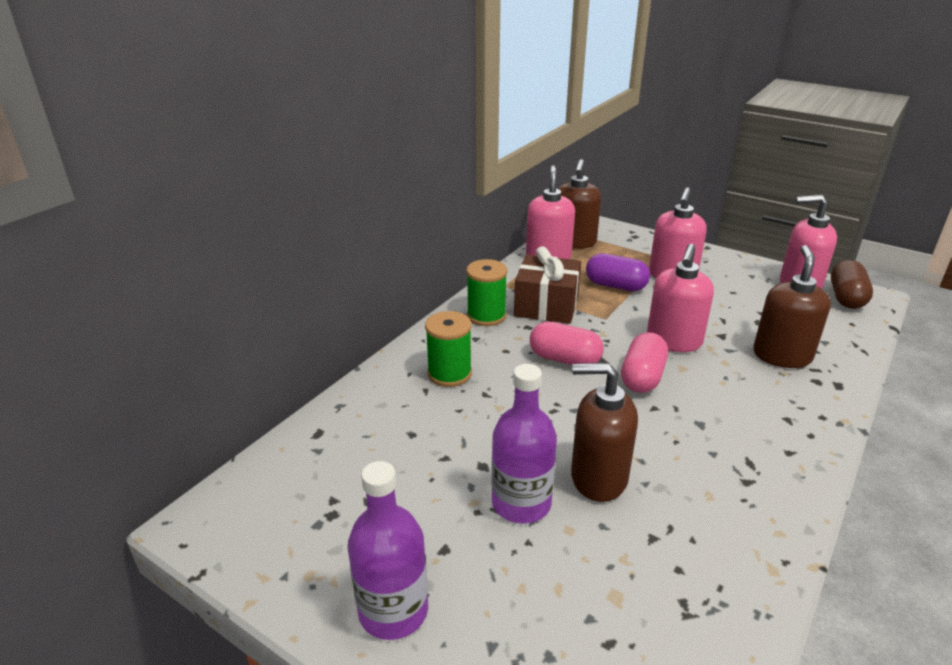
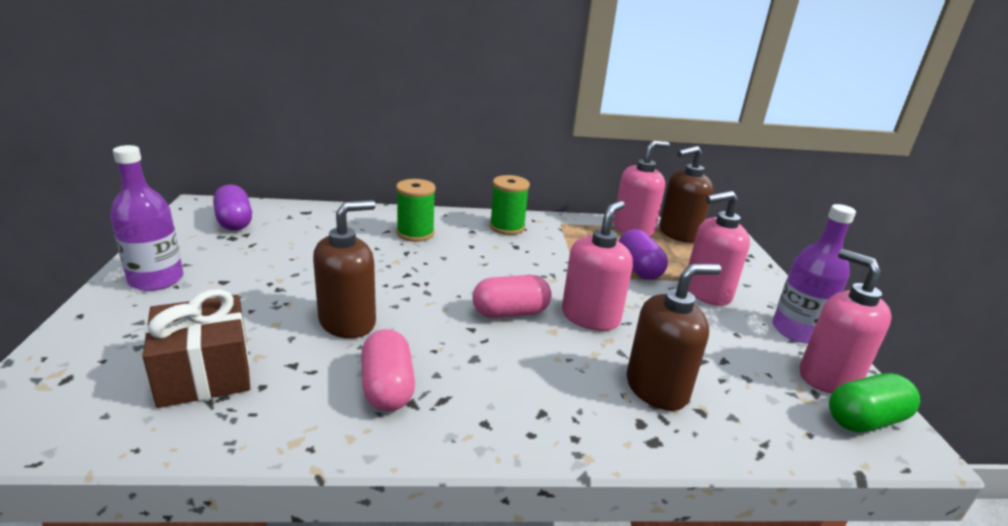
camera: 50 degrees right, 5 degrees down
purple bottle [491,364,557,523] -> purple bottle moved to [773,204,856,343]
brown gift [514,246,581,324] -> brown gift moved to [142,289,250,408]
pink capsule [530,321,604,365] -> pink capsule moved to [361,329,415,411]
brown soap dispenser [571,363,638,502] -> brown soap dispenser turned 75 degrees clockwise [313,200,376,338]
pink soap dispenser [647,244,714,352] -> pink soap dispenser turned 135 degrees clockwise [562,201,633,331]
brown capsule [831,260,873,309] -> green capsule [829,373,920,432]
none -> purple capsule [213,184,252,231]

